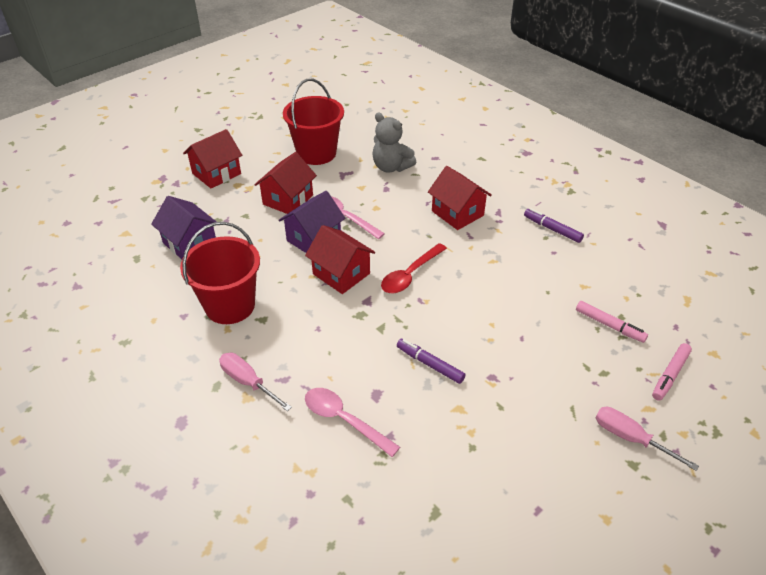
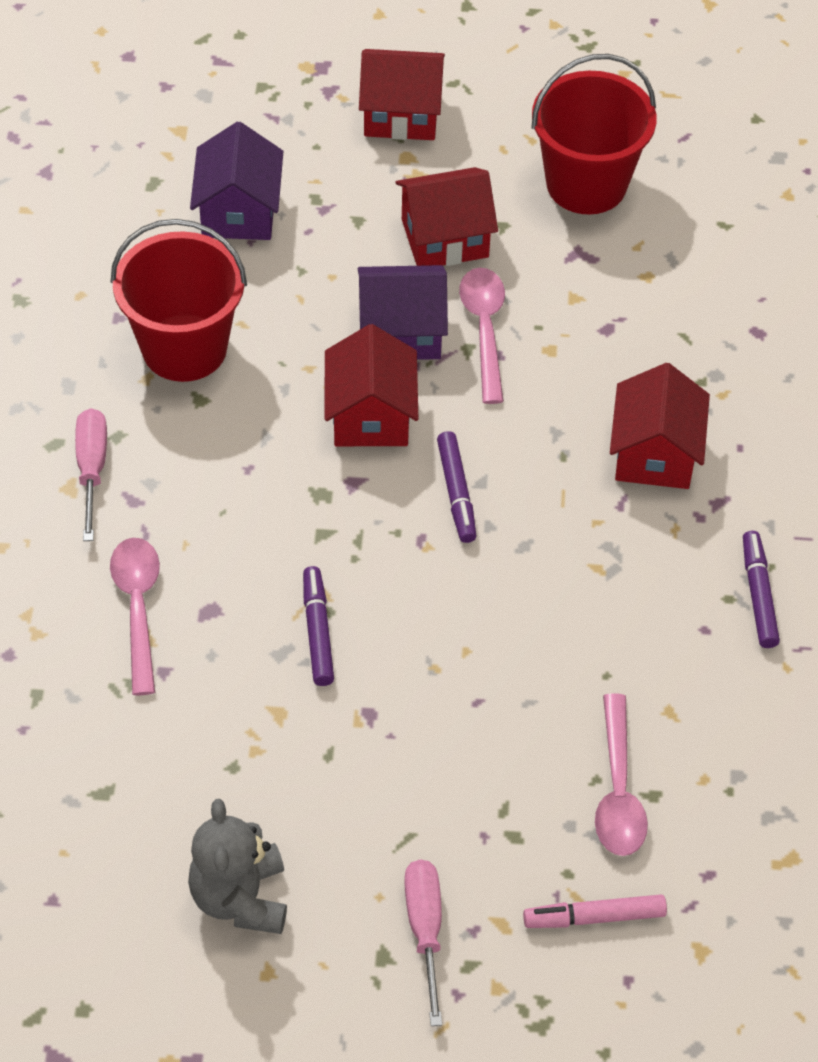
camera: 45 degrees right, 10 degrees up
grey teddy bear [372,113,416,173] -> grey teddy bear moved to [188,799,287,934]
red spoon [381,243,447,293] -> purple marker [437,431,476,543]
pink marker [576,301,648,343] -> pink spoon [595,693,648,856]

